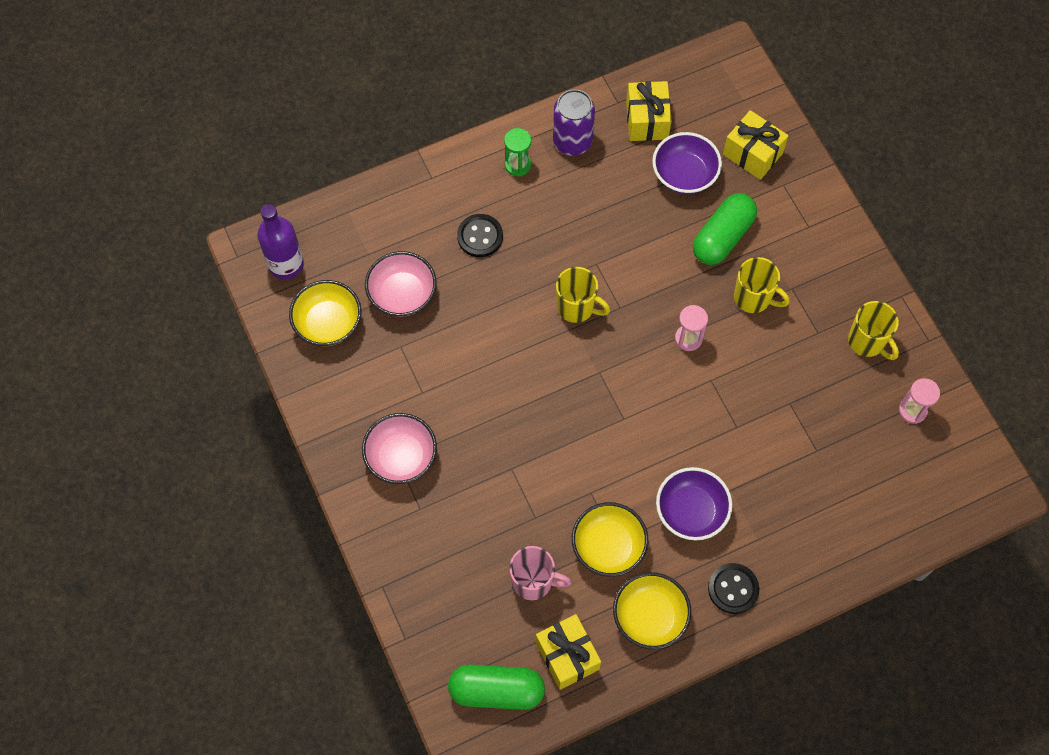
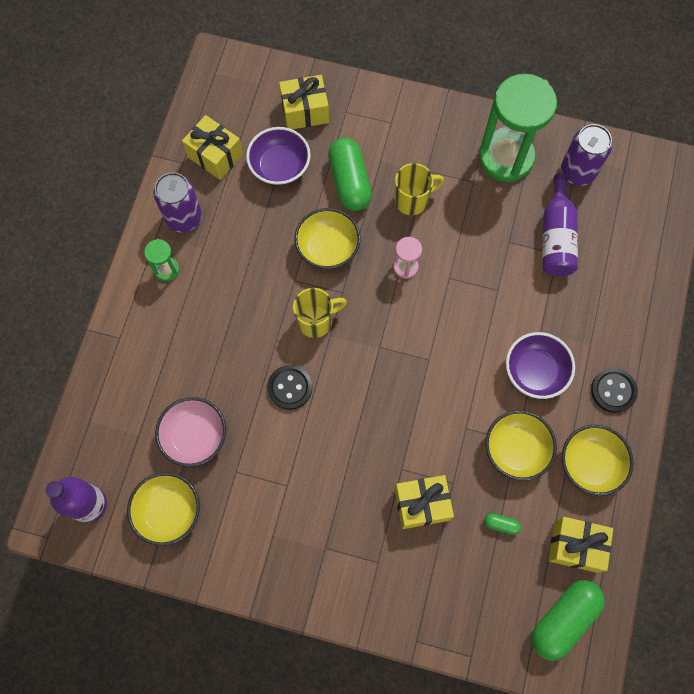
camera: 50 degrees left, 5 degrees up
pink bowl [362,413,437,484] -> none
black button [457,214,503,257] -> black button moved to [267,365,312,410]
pink mug [509,546,572,600] -> green capsule [484,513,521,535]
yellow mug [848,301,899,360] -> green hourglass [479,74,557,182]
pink hourglass [899,378,940,424] -> purple can [561,124,612,186]
none -> yellow bowl [294,208,361,269]
none -> yellow gift [394,475,454,529]
none -> purple bottle [543,173,578,276]

